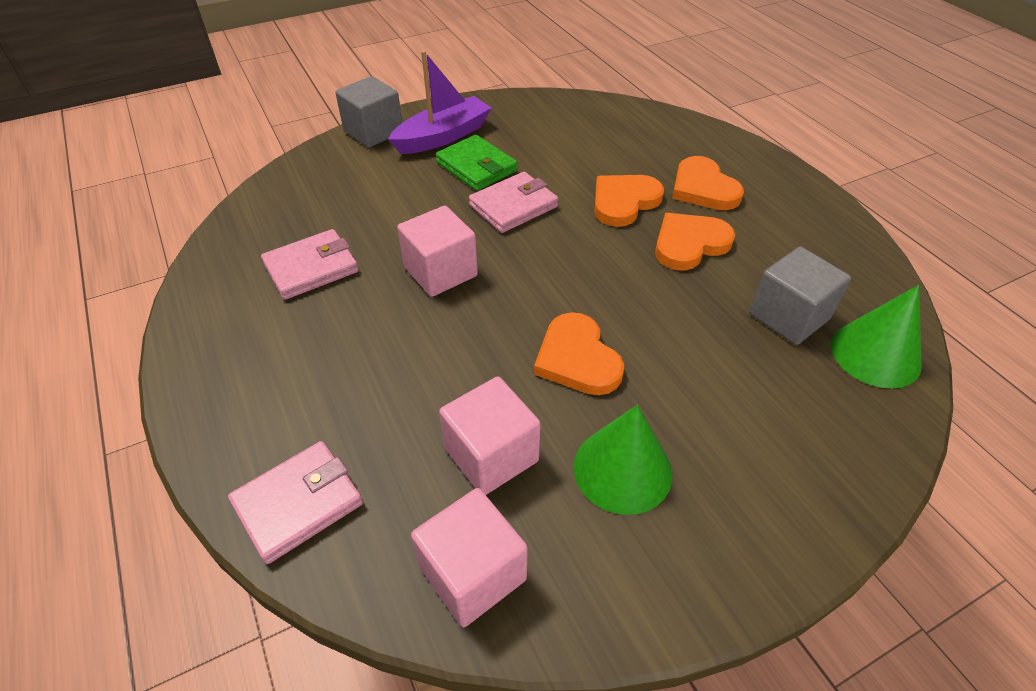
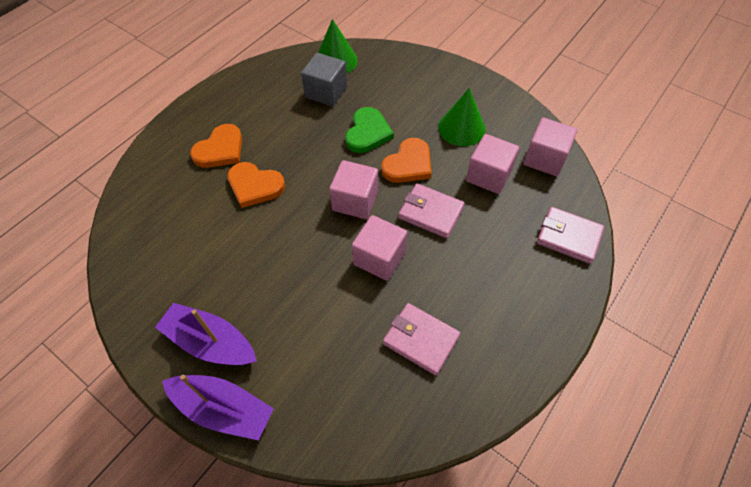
camera: 115 degrees left, 10 degrees up
grey cube [335,76,402,148] -> purple boat [162,375,274,441]
green wallet [436,135,518,191] -> none
pink wallet [469,172,558,233] -> pink wallet moved to [398,184,465,238]
orange heart [655,213,735,271] -> none
none -> pink cube [329,160,378,219]
none -> green heart [345,107,394,153]

